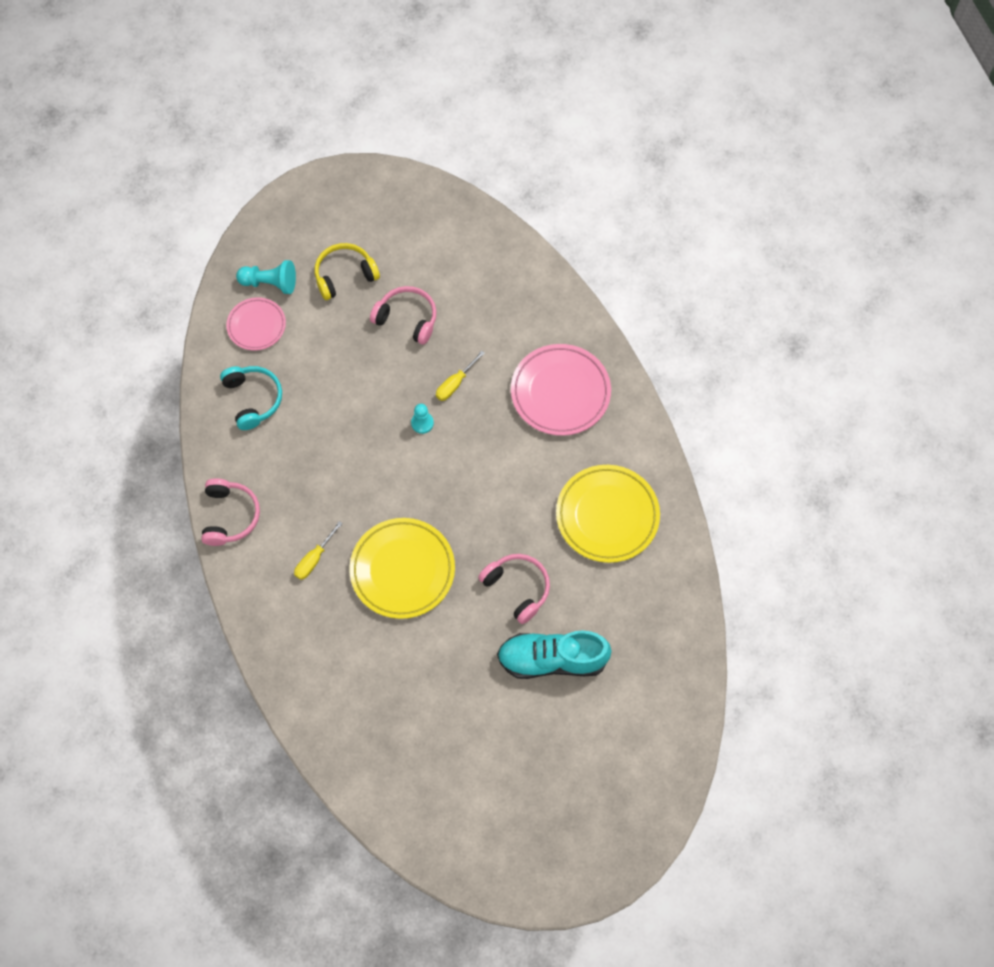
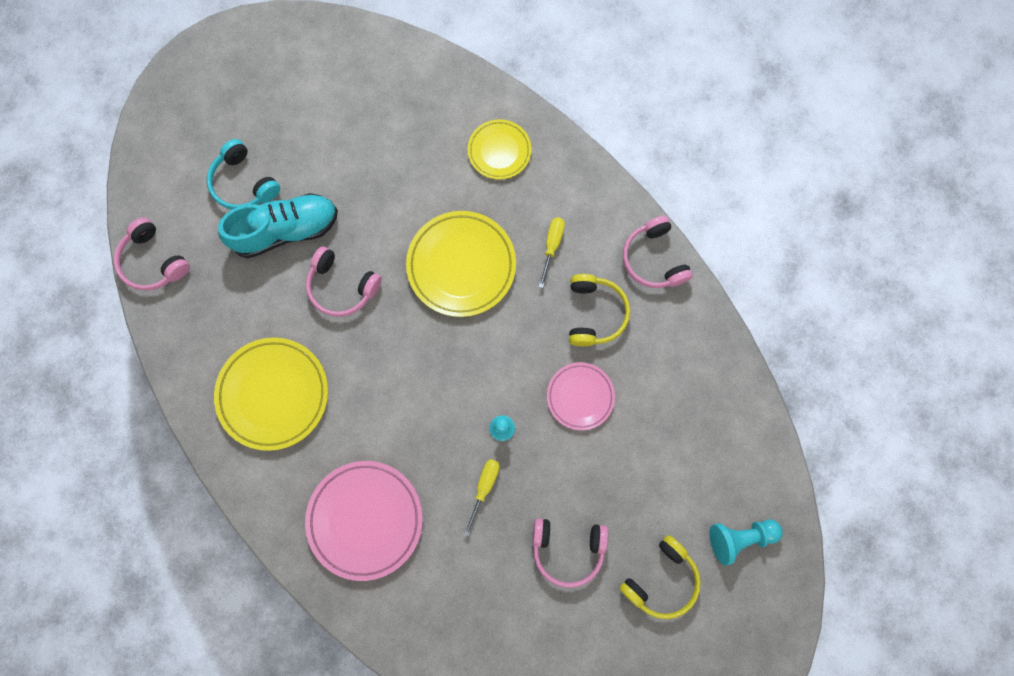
camera: 160 degrees right, 10 degrees up
turquoise headphones [220,366,282,430] -> turquoise headphones moved to [207,139,280,210]
pink plate [226,297,286,350] -> pink plate moved to [547,363,615,430]
none -> pink headphones [114,217,190,291]
none -> yellow plate [468,119,532,180]
none -> yellow headphones [569,274,630,346]

